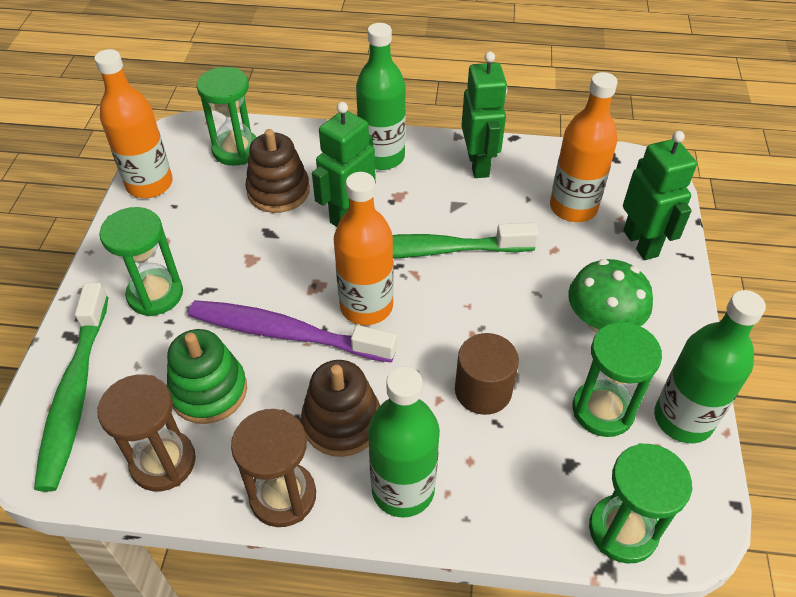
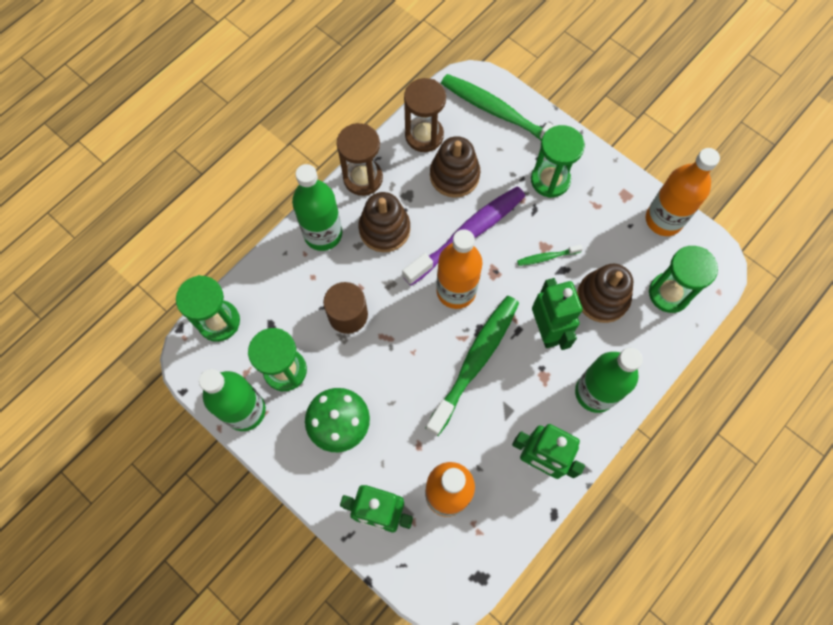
camera: 125 degrees right, 20 degrees up
green stacking toy [167,329,247,424] -> brown stacking toy [430,136,480,198]
none -> green toothbrush [517,244,583,266]

